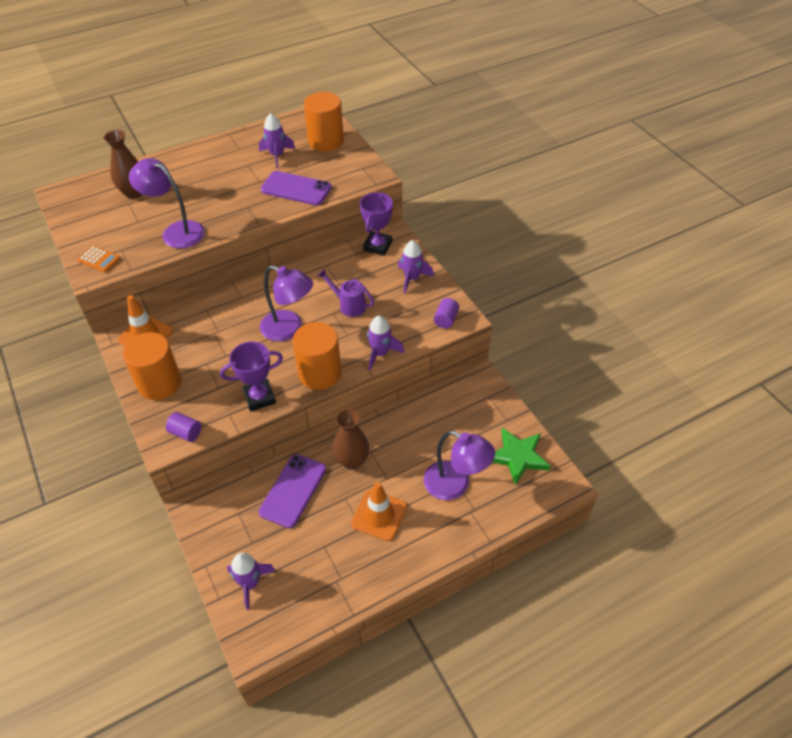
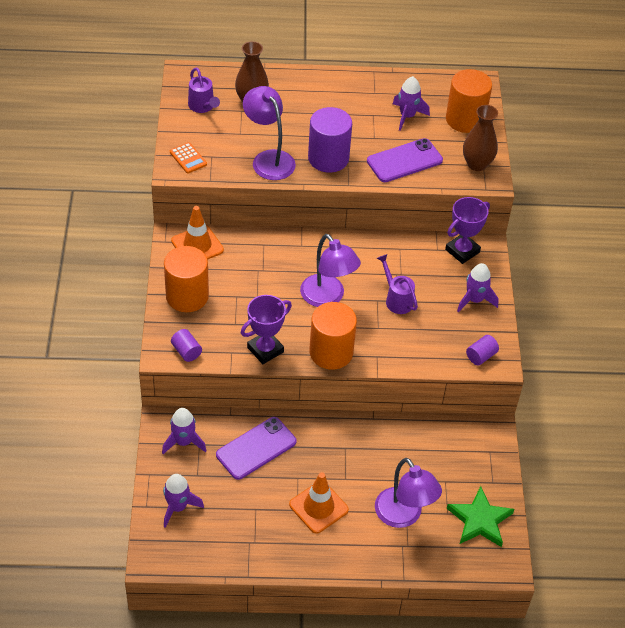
camera: 25 degrees right, 0 degrees up
purple trophy [220,341,283,411] -> purple trophy turned 45 degrees counterclockwise [241,295,292,364]
purple phone [260,171,332,205] -> purple phone turned 75 degrees counterclockwise [367,138,443,182]
brown vase [333,408,369,469] -> brown vase moved to [463,105,498,171]
purple rocket [367,316,404,371] -> purple rocket moved to [162,408,207,454]
none -> purple watering can [188,67,220,113]
none -> purple cylinder [308,107,352,173]

